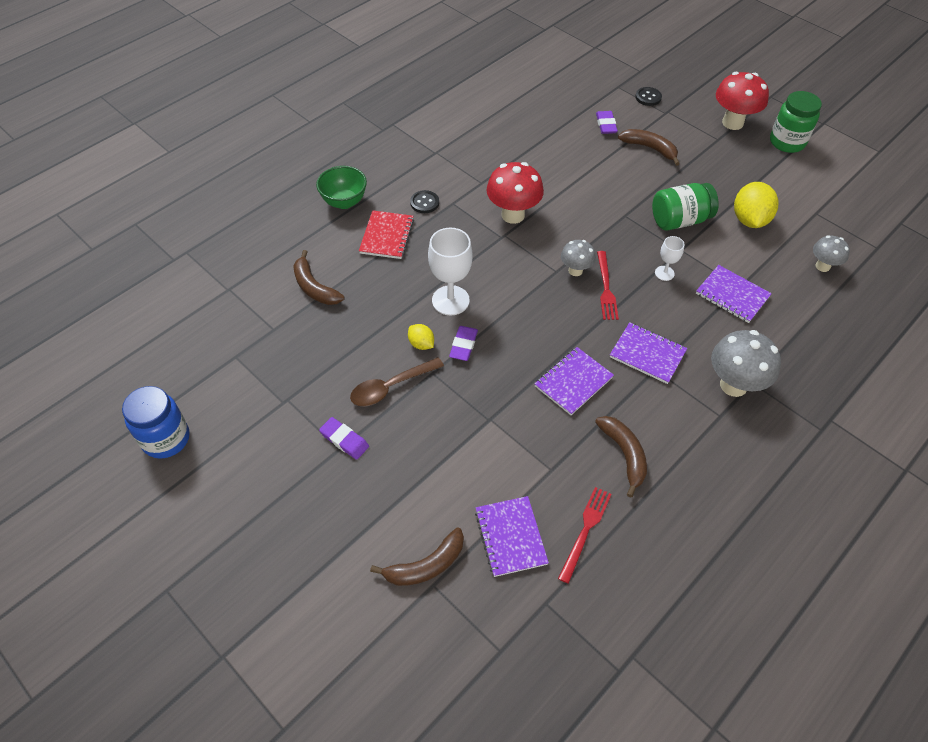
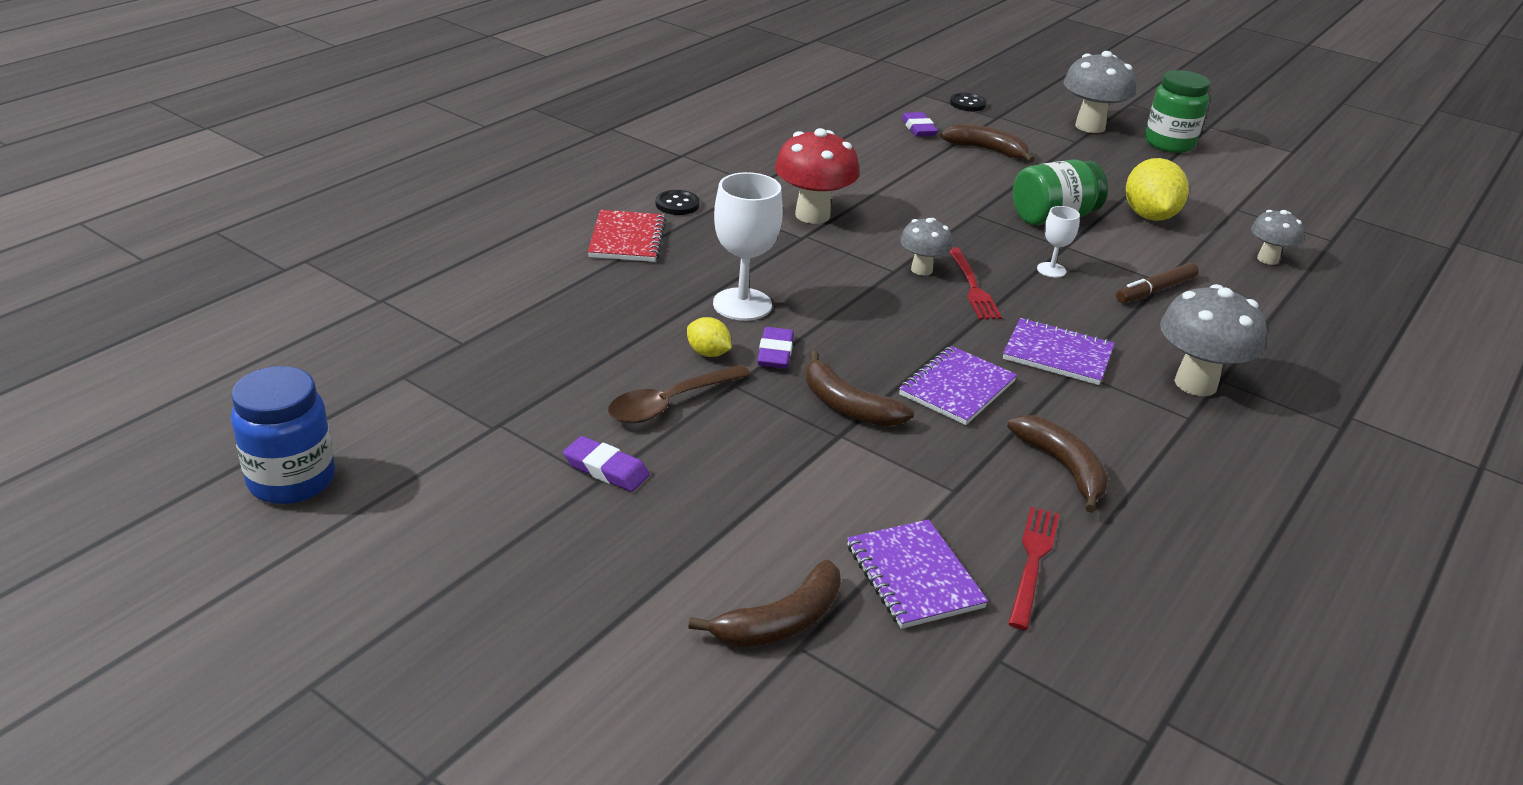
camera: 10 degrees left, 20 degrees down
brown banana [293,250,344,305] -> brown banana moved to [806,351,914,427]
green bowl [316,166,367,209] -> none
purple notebook [696,265,772,323] -> brown marker [1116,263,1199,303]
red mushroom [716,72,769,130] -> grey mushroom [1063,51,1136,133]

